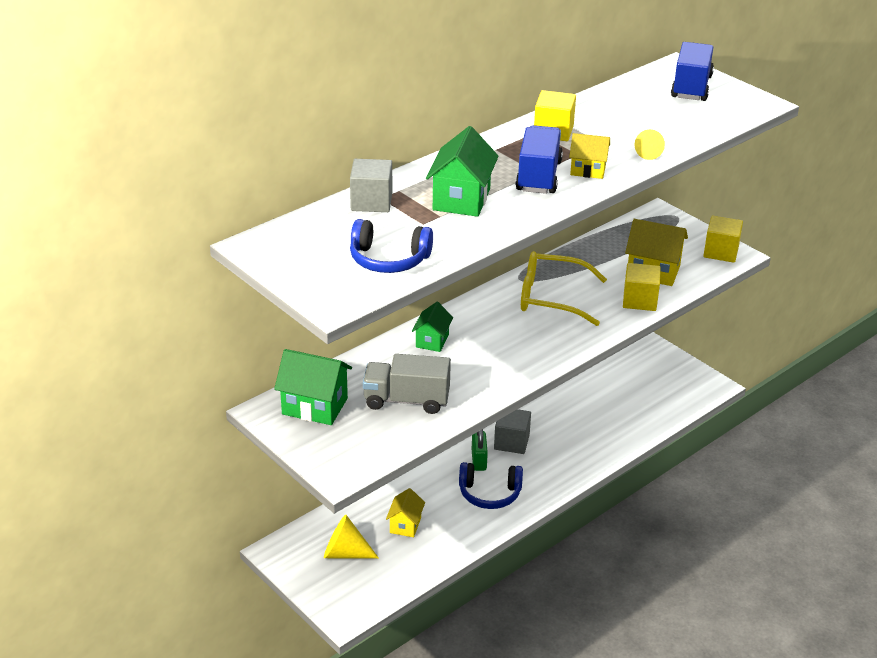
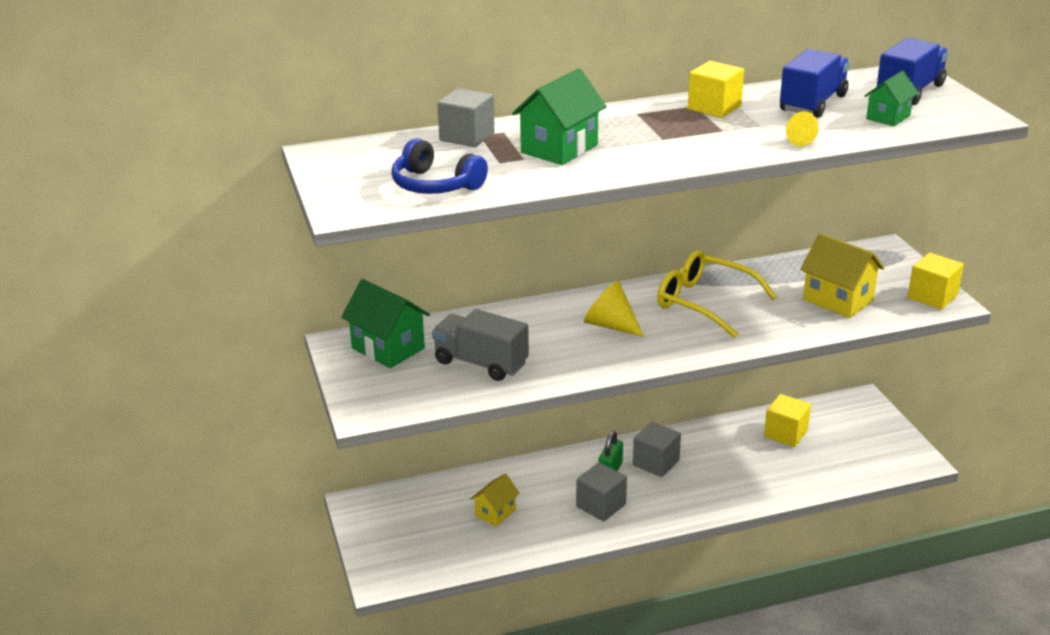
camera: 25 degrees right, 5 degrees down
yellow cone [324,515,379,558] -> yellow cone moved to [584,281,644,337]
green house [412,302,453,352] -> green house moved to [865,70,919,126]
blue headphones [459,462,523,509] -> grey cube [576,462,627,522]
blue truck [515,125,563,194] -> blue truck moved to [780,49,850,118]
yellow house [569,133,610,179] -> none
yellow cube [623,263,661,311] -> yellow cube moved to [764,394,811,447]

